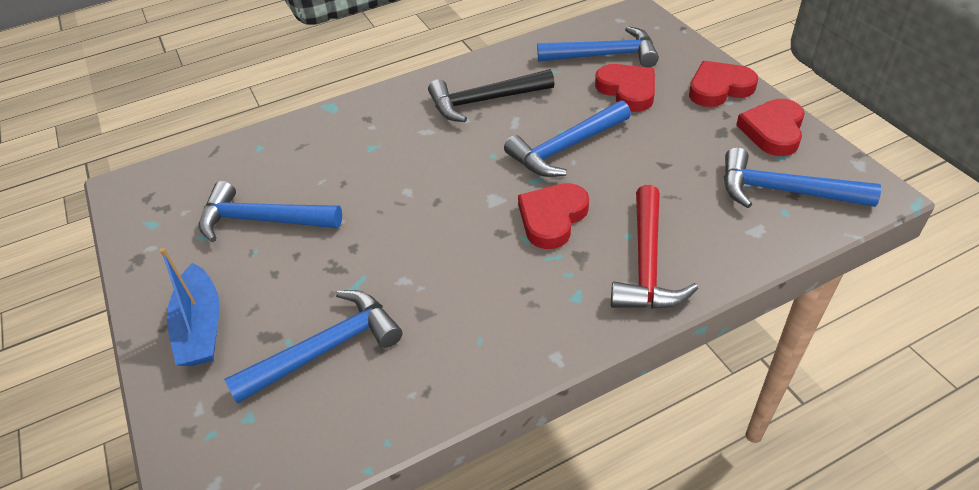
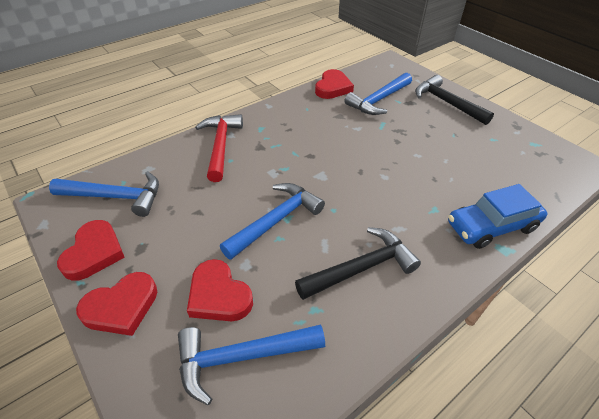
camera: 165 degrees right, 0 degrees up
blue boat [160,248,219,366] -> black hammer [415,75,494,125]
blue hammer [199,181,342,242] -> none
red heart [518,183,589,249] -> red heart moved to [315,69,354,99]
none -> blue car [448,184,547,249]

